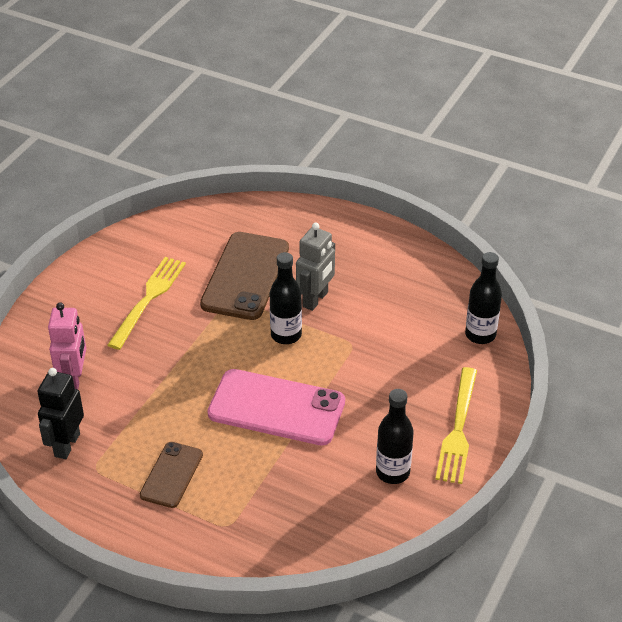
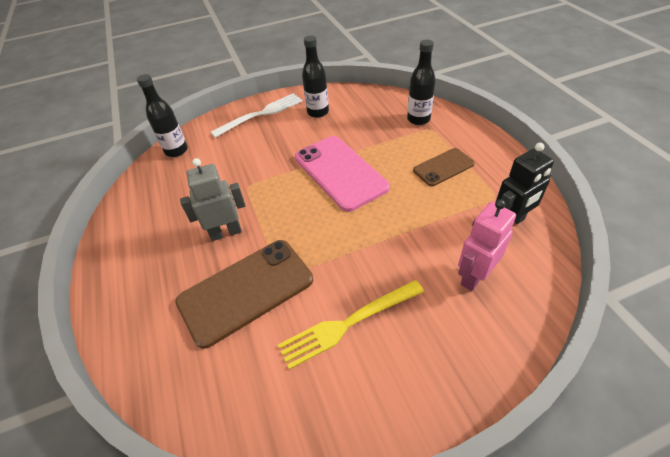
camera: 135 degrees left, 5 degrees up
black bottle [270,252,302,344] -> black bottle moved to [407,40,436,125]
yellow fork [435,367,477,484] -> white fork [211,93,303,138]

